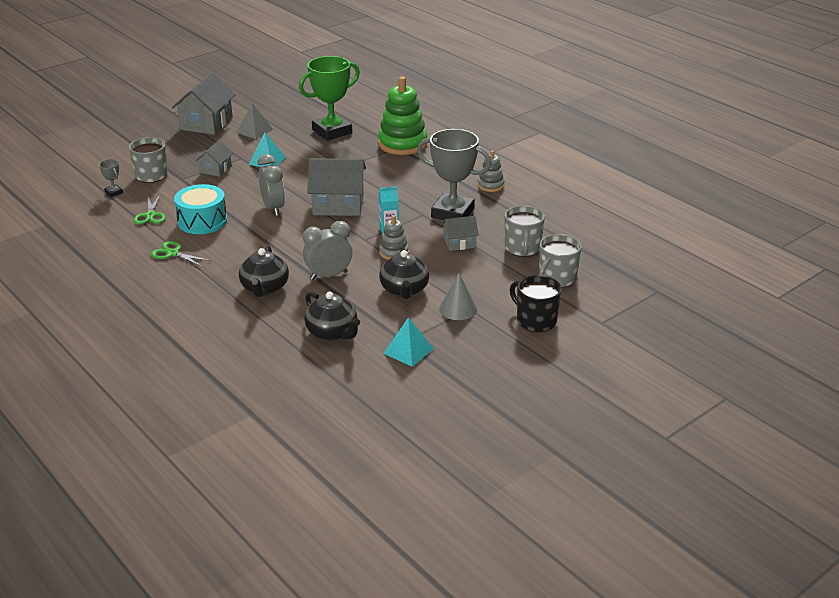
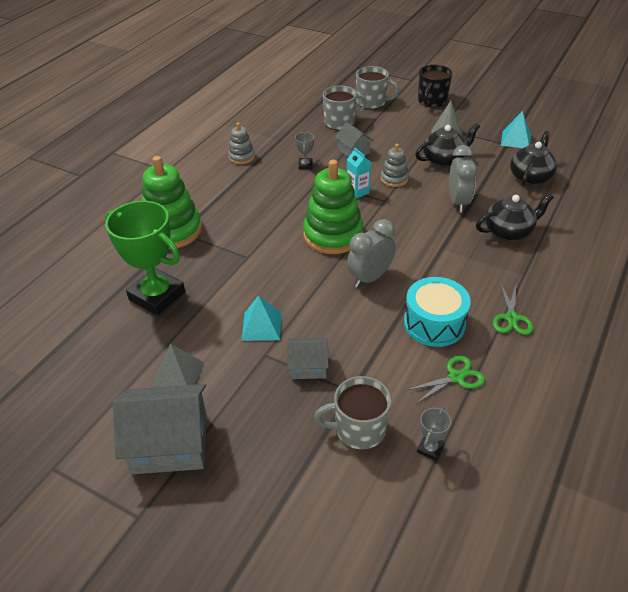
camera: 110 degrees left, 10 degrees up
grey clock [303,221,352,280] -> grey clock turned 135 degrees counterclockwise [449,145,478,212]
grey house [307,158,366,216] -> green stacking toy [303,160,363,254]
grey trophy [417,129,492,220] -> grey trophy [295,132,314,169], size x0.41

